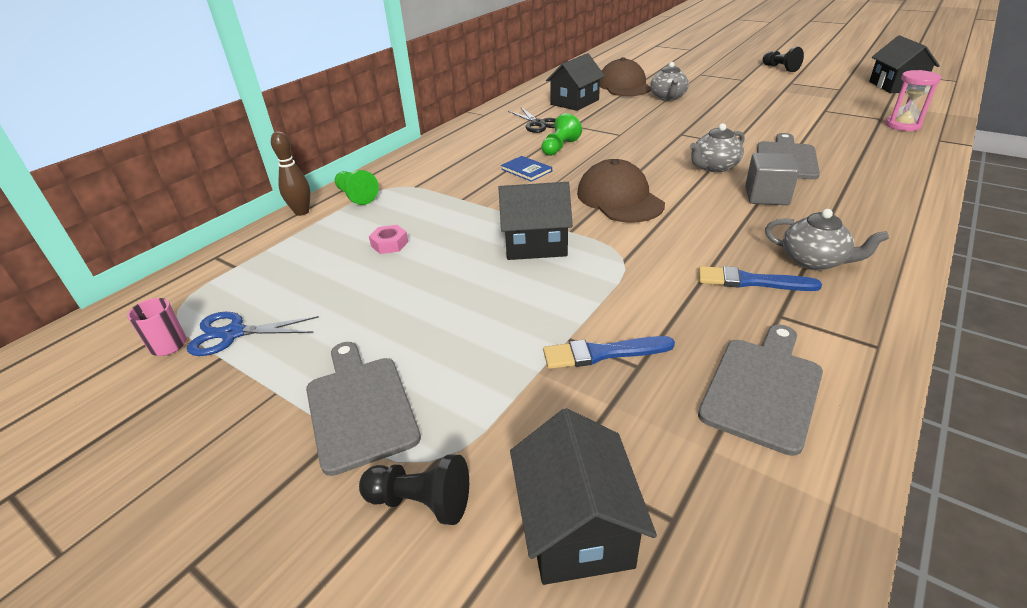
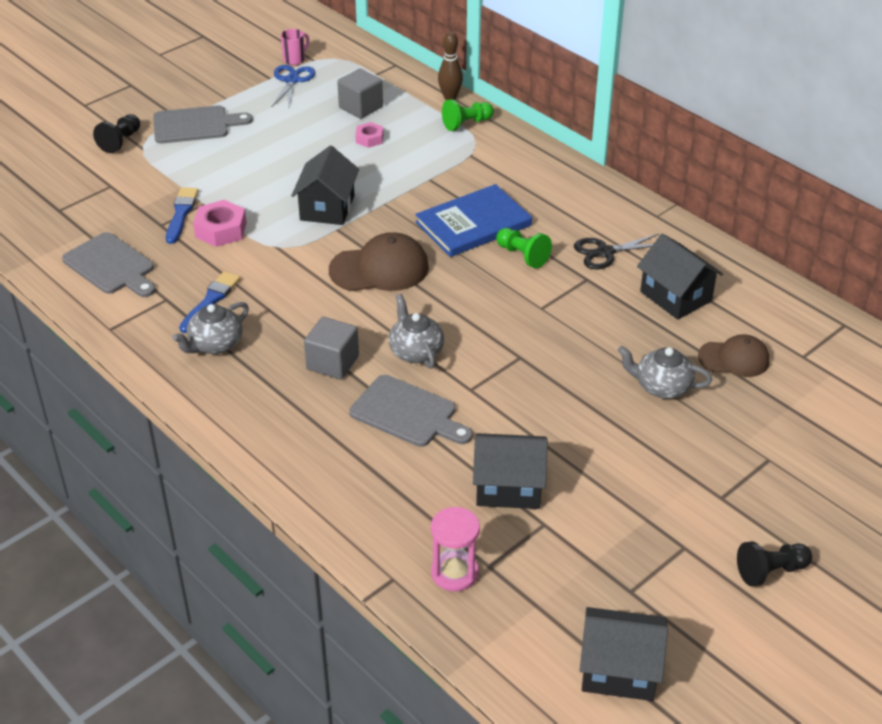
camera: 100 degrees right, 5 degrees up
blue book [501,156,552,182] -> blue book [415,184,532,257], size x2.07
black house [510,408,657,585] -> black house moved to [473,433,548,509]
brown cap [600,57,651,96] -> brown cap [698,334,770,377], size x0.66
none -> pink nut [193,200,247,247]
none -> grey cube [337,68,383,119]

